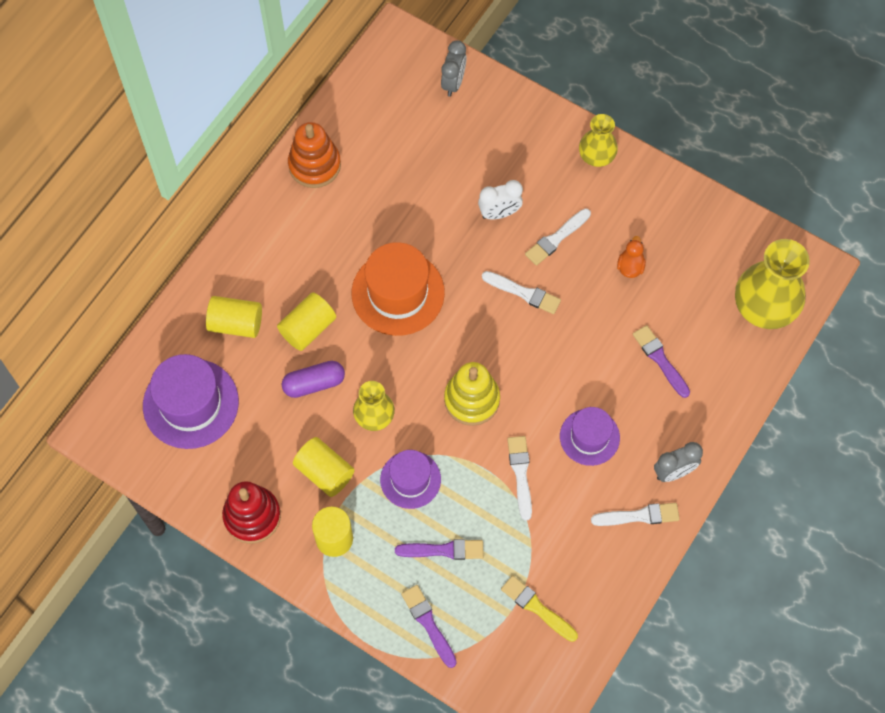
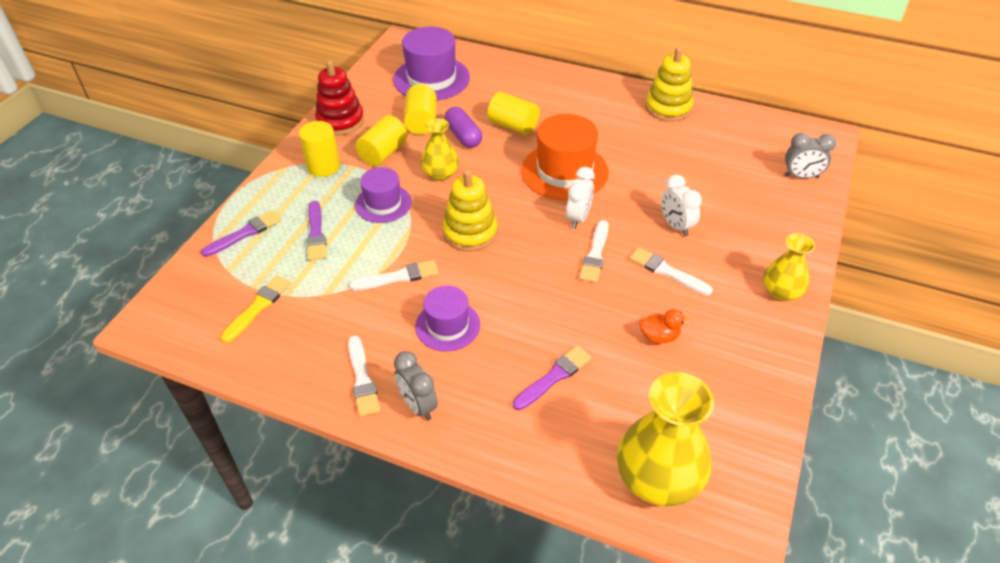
camera: 80 degrees right, 20 degrees down
yellow cylinder [206,296,262,338] -> yellow cylinder moved to [404,84,437,135]
orange stacking toy [288,122,341,188] -> yellow stacking toy [645,47,694,122]
none -> white clock [566,167,595,229]

